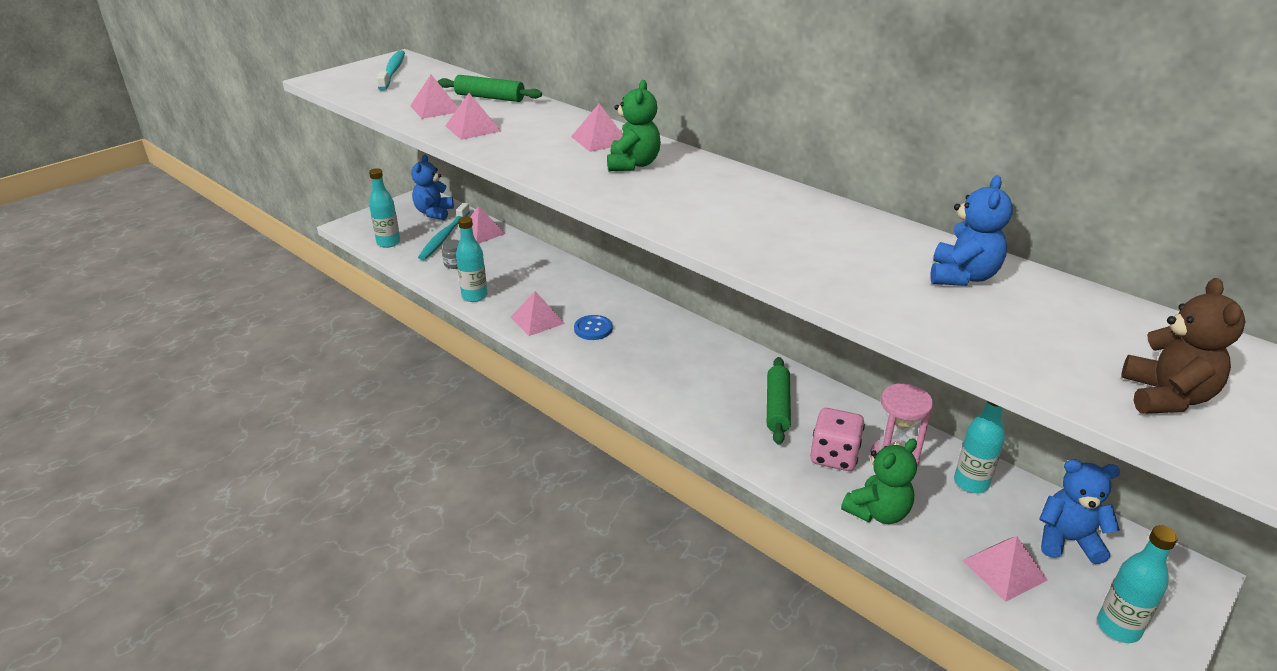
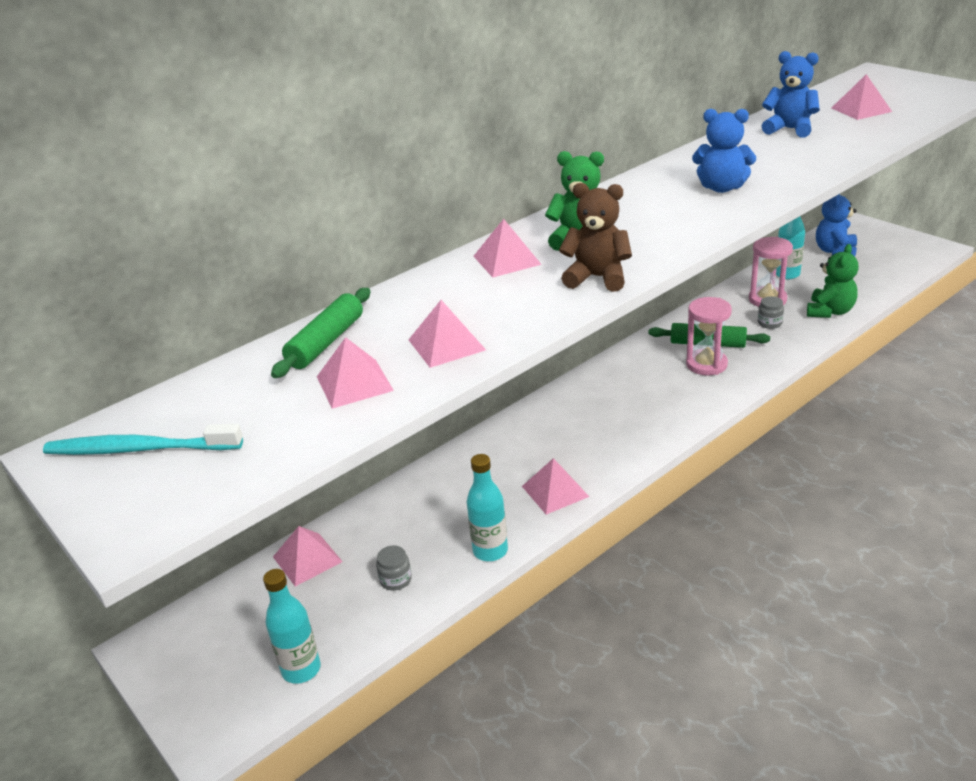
camera: 80 degrees left, 0 degrees up
blue teddy bear [411,155,454,220] -> blue teddy bear moved to [692,109,756,193]
turquoise toothbrush [418,203,470,260] -> none
blue button [574,315,612,340] -> none
pink dice [810,408,865,471] -> grey jar [758,296,784,329]
green teddy bear [841,439,917,524] -> green teddy bear turned 60 degrees clockwise [807,244,858,318]
pink pyramid [962,536,1048,602] -> pink pyramid moved to [832,74,892,120]
turquoise bottle [1097,525,1178,643] -> none
brown teddy bear [1121,278,1245,414] -> brown teddy bear moved to [559,183,632,292]
none -> pink hourglass [686,297,732,376]

